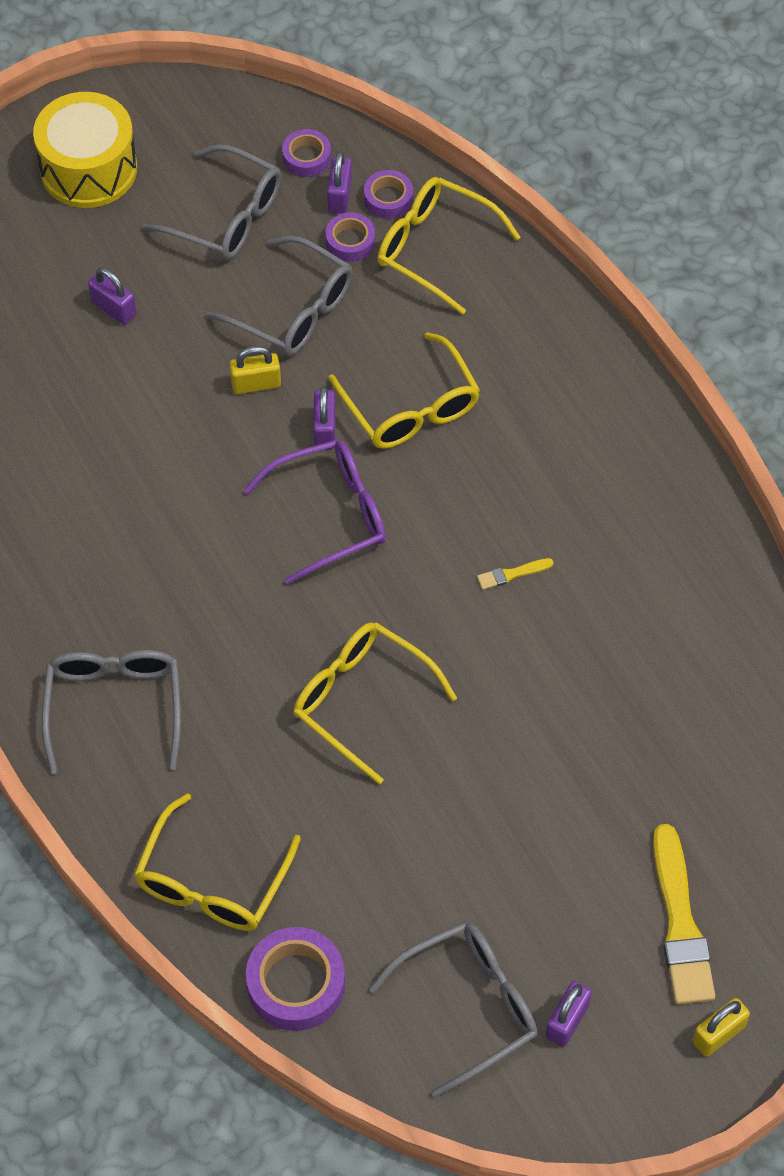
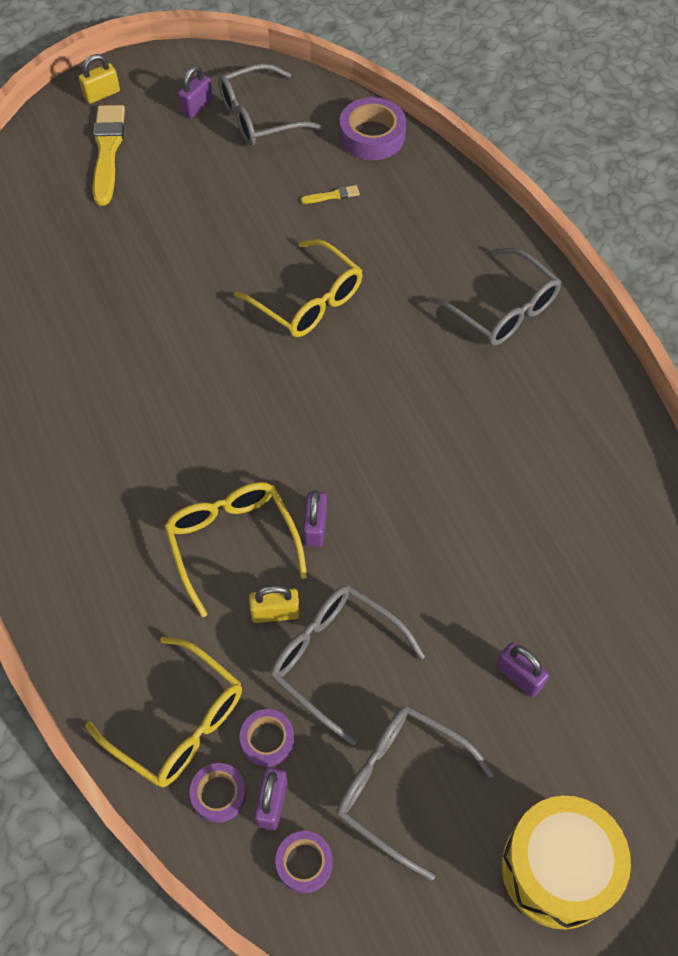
camera: 175 degrees left, 0 degrees up
grey glasses [42,650,181,774] -> grey glasses turned 45 degrees counterclockwise [429,248,561,346]
yellow glasses [134,793,301,931] -> none
yellow padlock [229,346,281,394] -> yellow padlock moved to [249,585,300,623]
purple glasses [243,439,386,585] -> none
yellow brush [477,558,554,590] -> yellow brush moved to [301,185,360,204]

